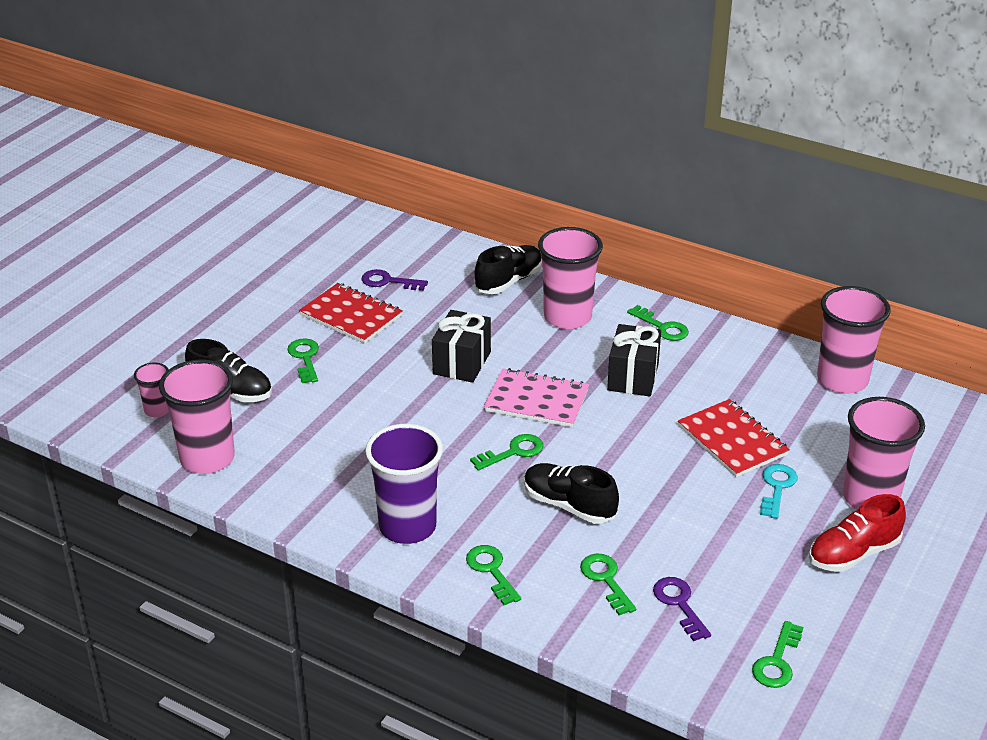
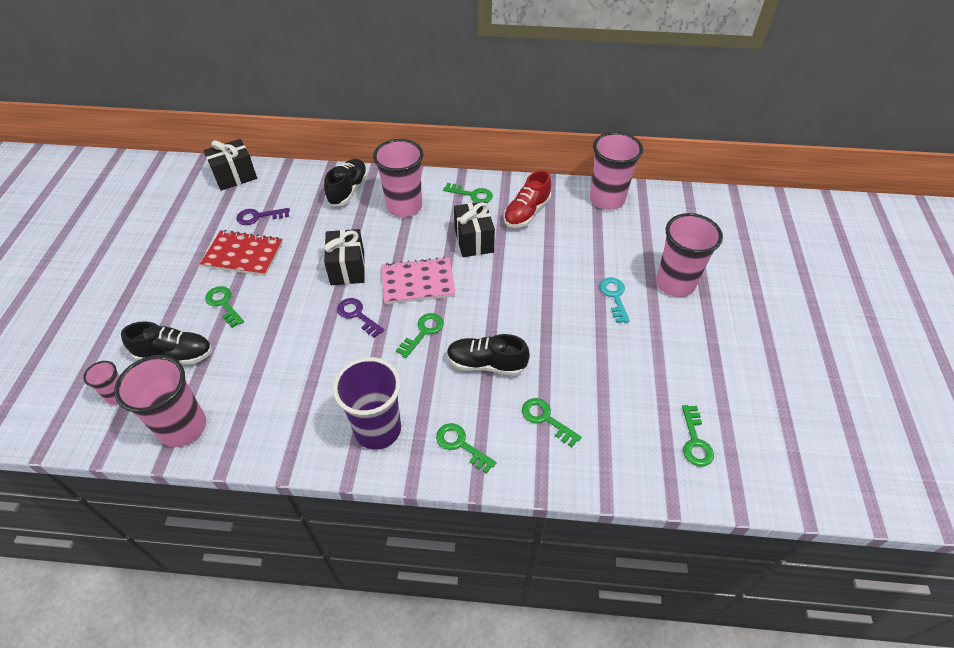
camera: 25 degrees left, 15 degrees up
purple key [653,577,711,641] -> purple key moved to [337,298,385,338]
red notebook [678,399,790,477] -> none
red shoe [809,494,906,572] -> red shoe moved to [503,170,551,228]
none -> black gift [203,139,257,191]

